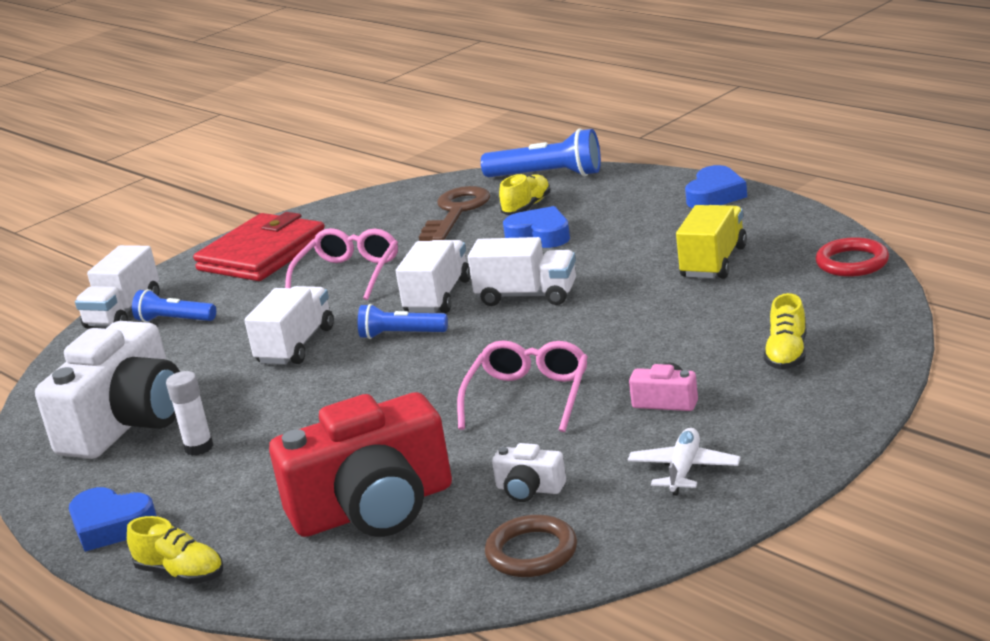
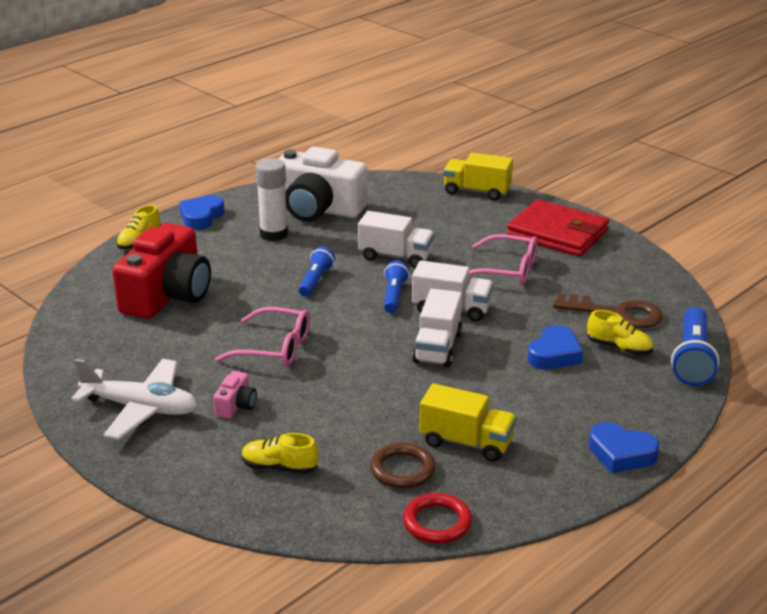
camera: 85 degrees right, 5 degrees up
white truck [75,245,159,329] -> yellow truck [443,153,513,201]
blue flashlight [132,289,216,322] -> blue flashlight moved to [299,247,335,297]
white glue stick [166,371,213,456] -> white glue stick [255,158,288,242], size x1.56
red camera [269,392,452,537] -> red camera turned 135 degrees counterclockwise [112,223,211,319]
brown ring [485,515,577,577] -> brown ring moved to [370,443,436,489]
white camera [492,443,566,502] -> none
white plane [628,428,741,495] -> white plane [71,359,197,439], size x1.73

